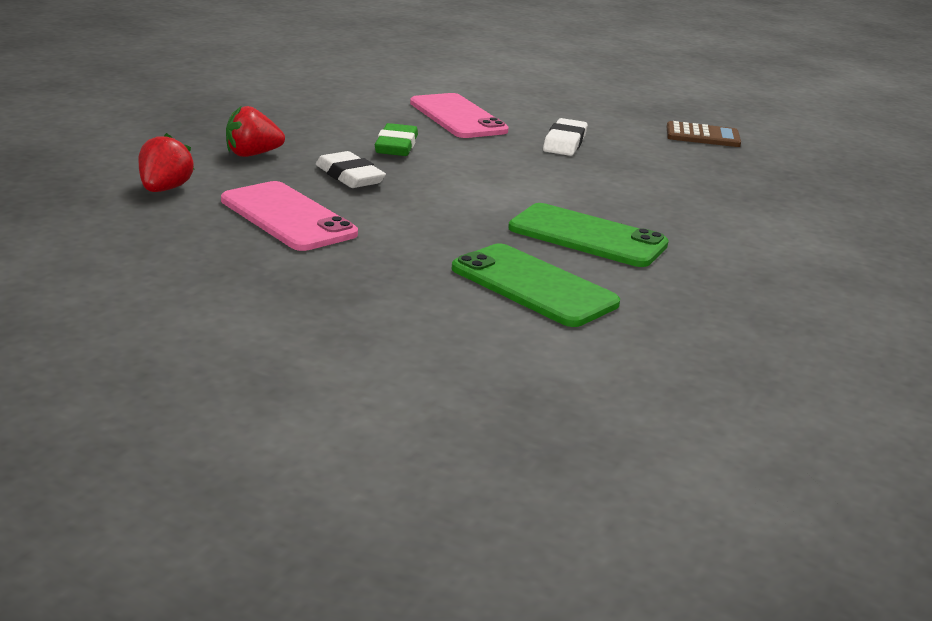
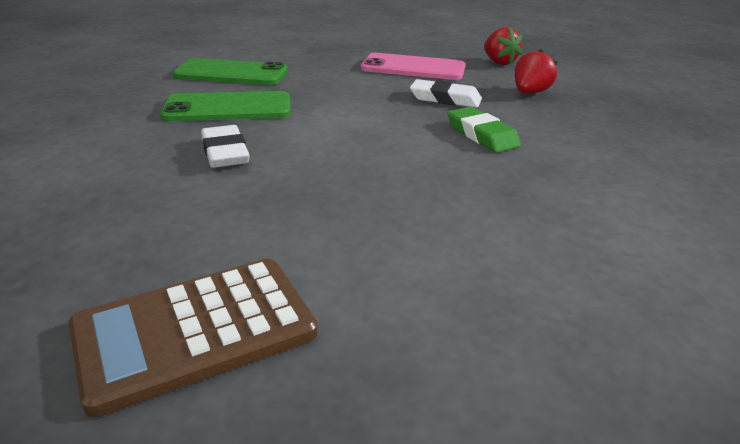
camera: 145 degrees right, 5 degrees up
pink phone [410,93,509,138] -> none
white eraser [543,118,588,156] -> white eraser moved to [201,125,250,168]
brown calculator [667,121,741,147] -> brown calculator [69,259,317,418], size x1.52

